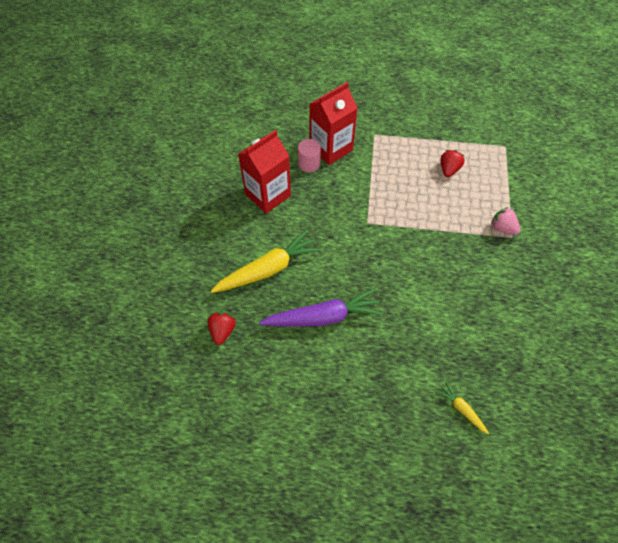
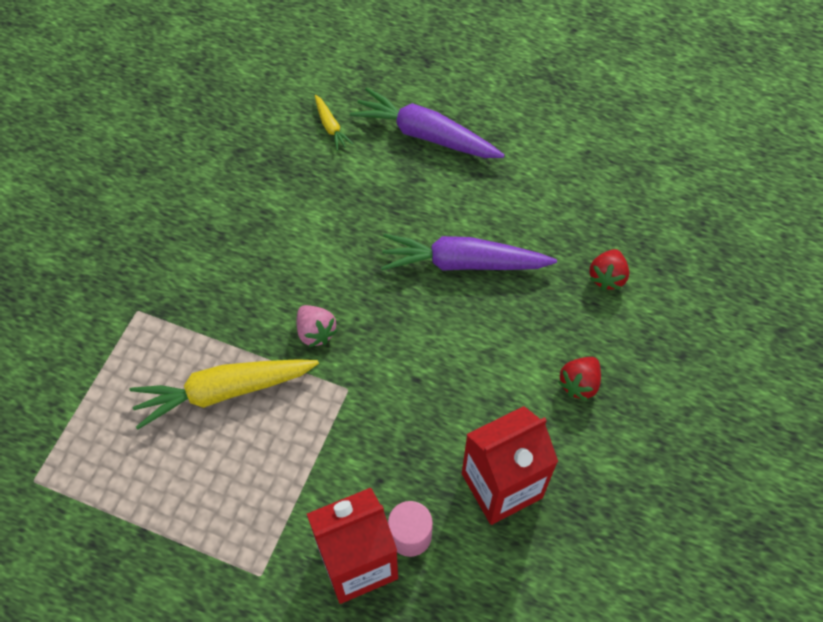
camera: 165 degrees left, 0 degrees up
yellow carrot [211,230,321,293] -> yellow carrot moved to [129,359,319,429]
red strawberry [441,150,464,177] -> red strawberry moved to [558,357,601,401]
pink strawberry [491,207,520,235] -> pink strawberry moved to [296,305,338,347]
none -> purple carrot [350,87,505,158]

